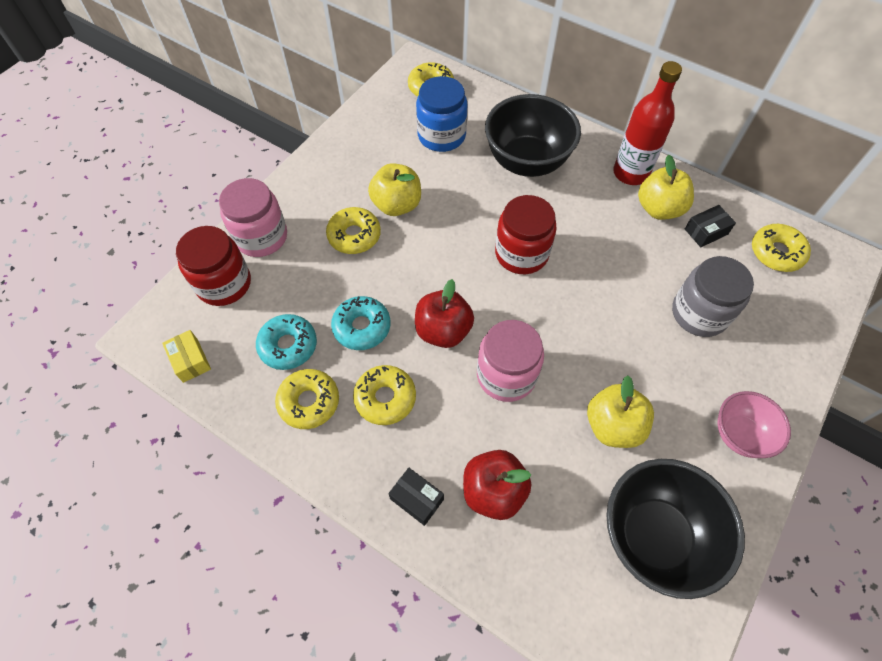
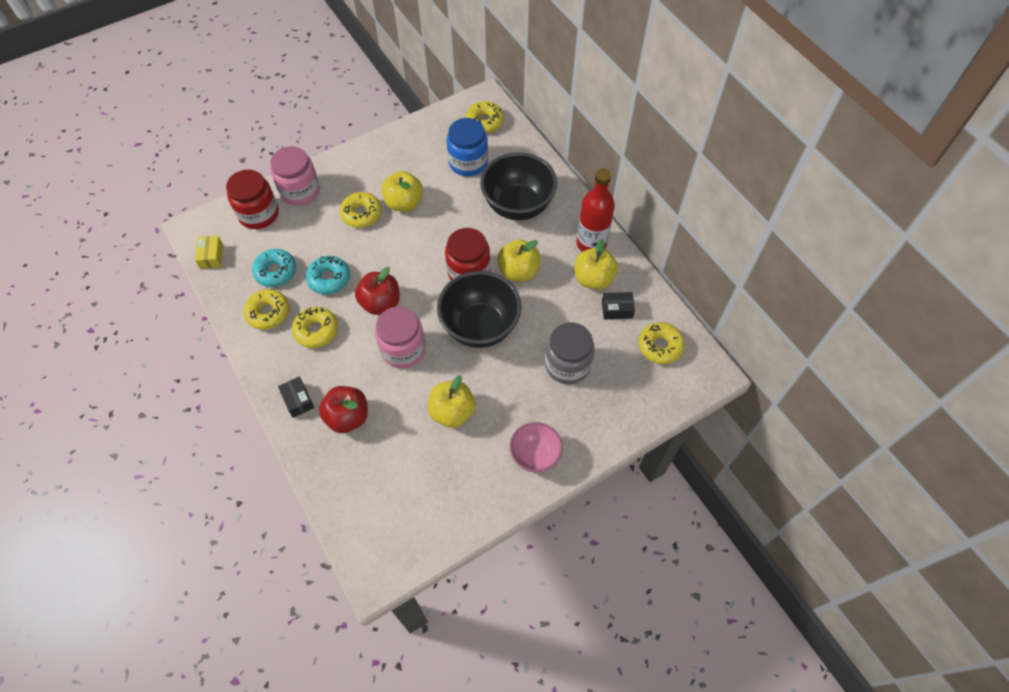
camera: 25 degrees right, 0 degrees up
black bowl [606,459,745,599] -> black bowl moved to [437,271,522,348]
none -> yellow apple [497,239,541,282]

